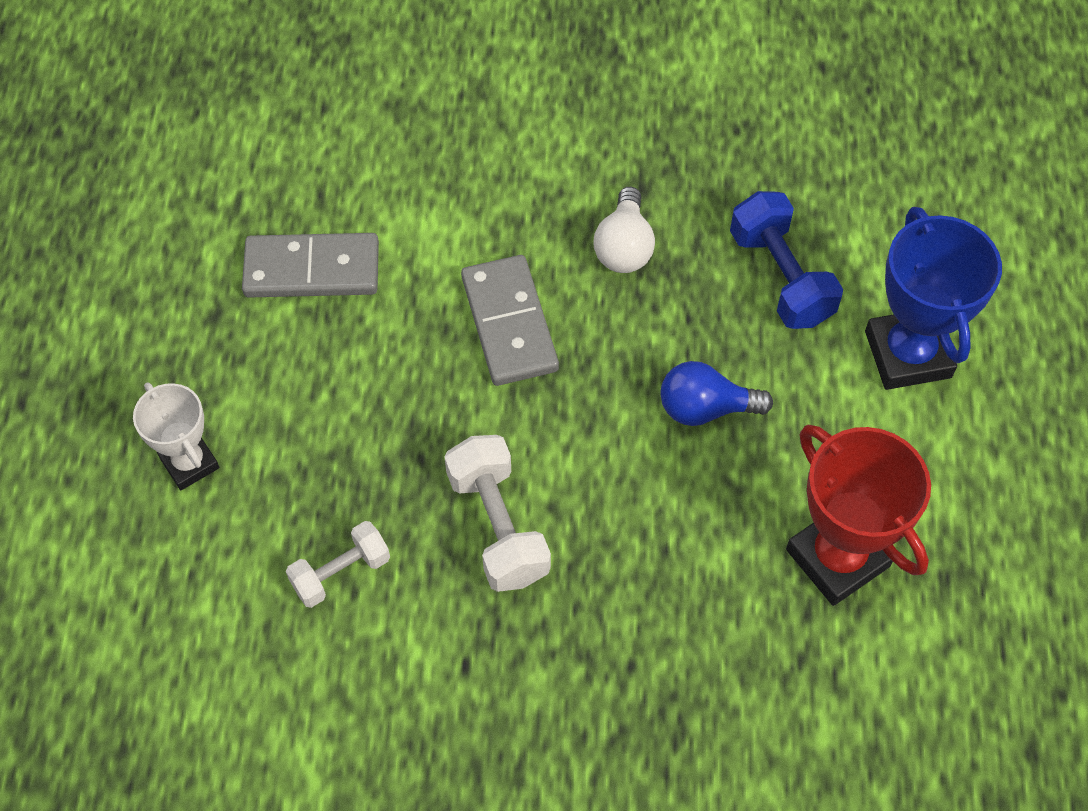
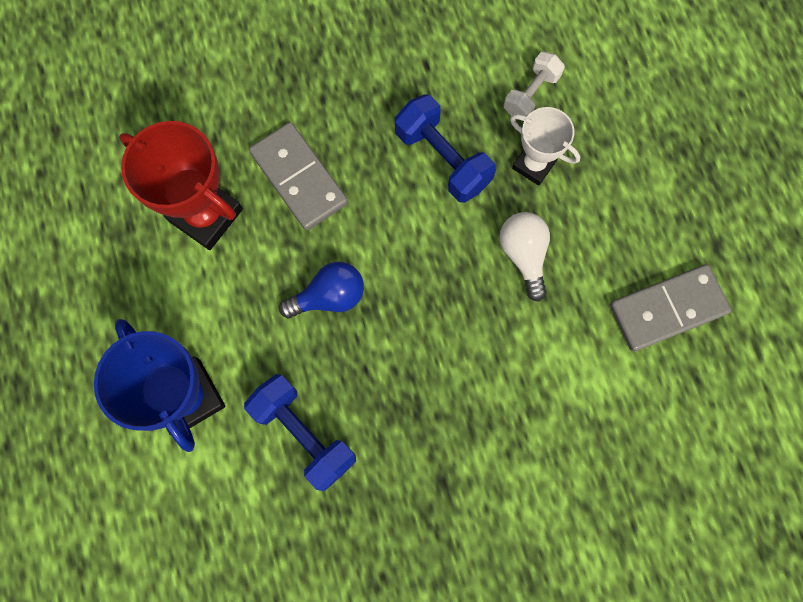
camera: 160 degrees right, 15 degrees up
white trophy [133,383,219,490] -> white trophy moved to [510,107,580,186]
white dumbbell [444,435,551,592] -> blue dumbbell [395,94,496,203]
grey domino [461,255,559,386] -> grey domino moved to [249,122,348,231]
white light bulb [593,187,655,273] -> white light bulb moved to [499,212,550,302]

